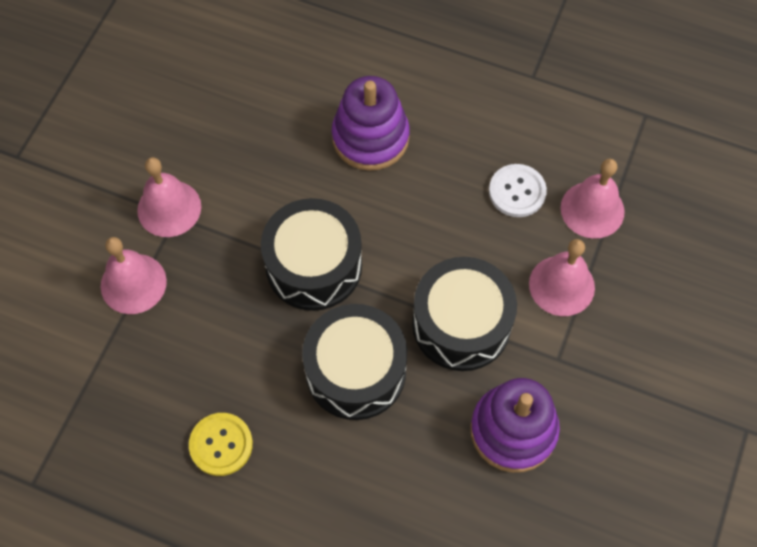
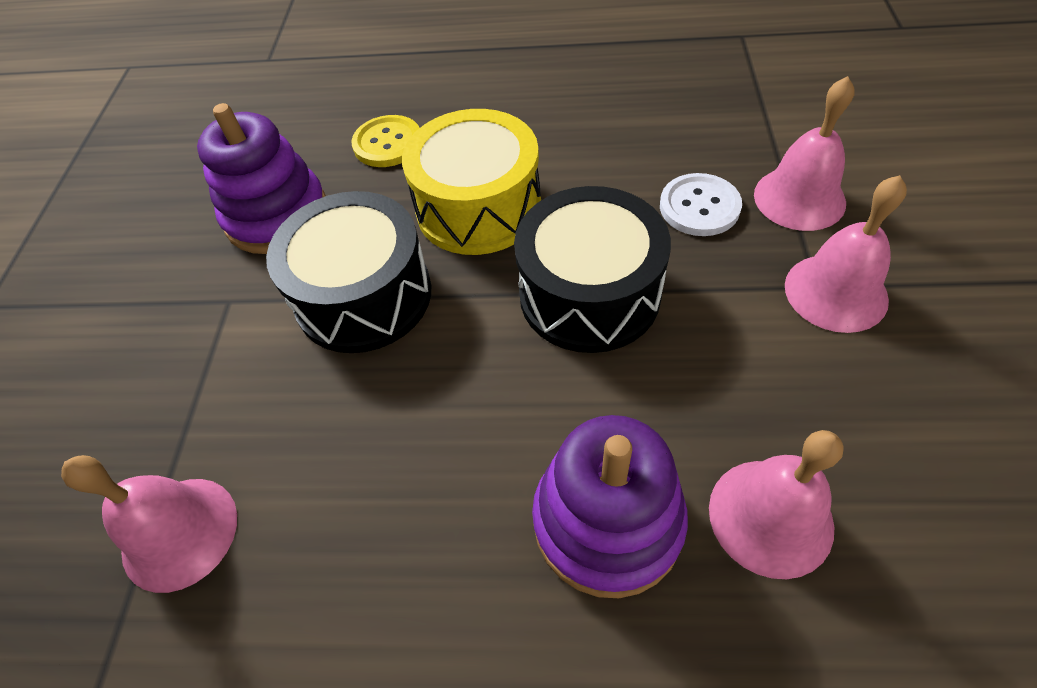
camera: 165 degrees right, 10 degrees down
yellow button [189,413,253,476] -> yellow button moved to [352,115,420,167]
black drum [302,304,407,420] -> yellow drum [402,109,541,255]
white button [489,164,547,217] -> white button moved to [660,173,742,236]
pink bell [529,239,595,316] -> pink bell moved to [709,430,844,579]

